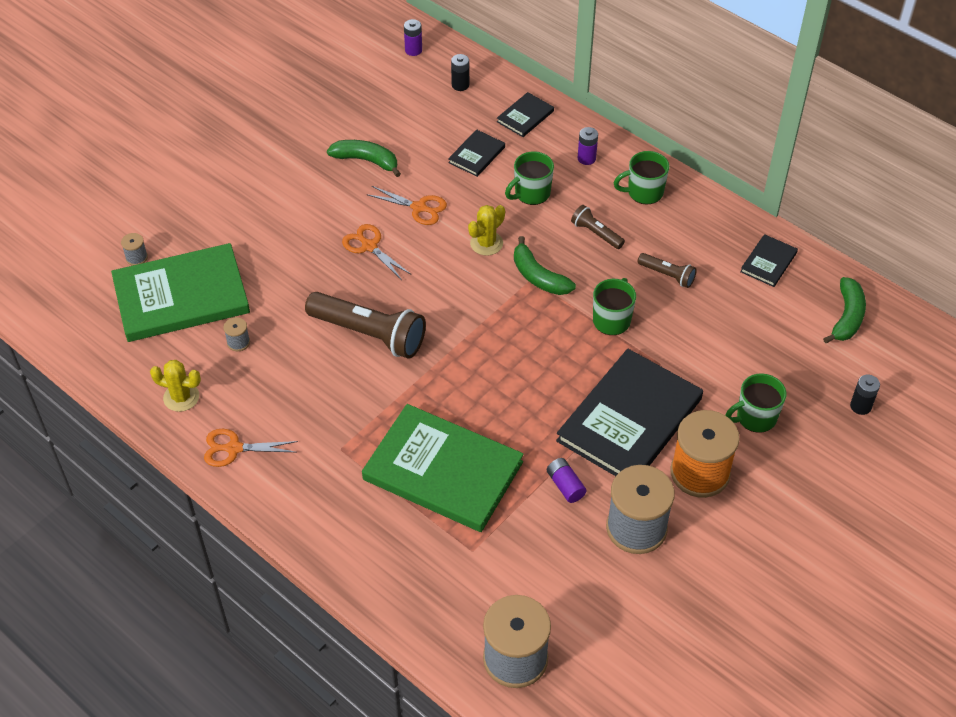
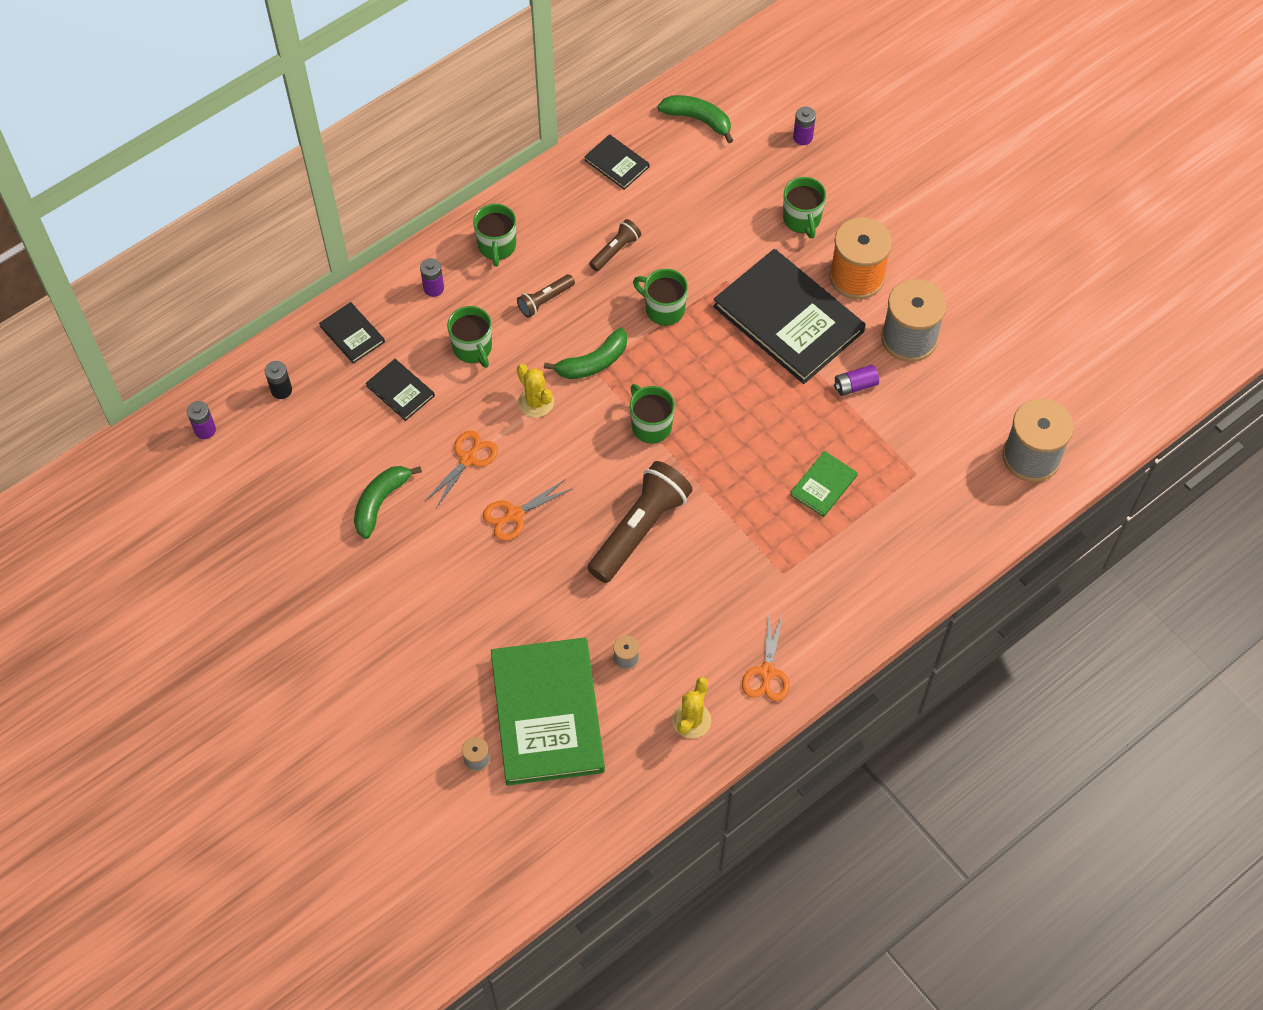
camera: 80 degrees left, 10 degrees up
green book [362,404,524,532] -> green book [790,451,858,517], size x0.45
black battery [850,375,880,415] -> purple battery [793,107,816,145]
none -> green mug [630,384,675,444]

